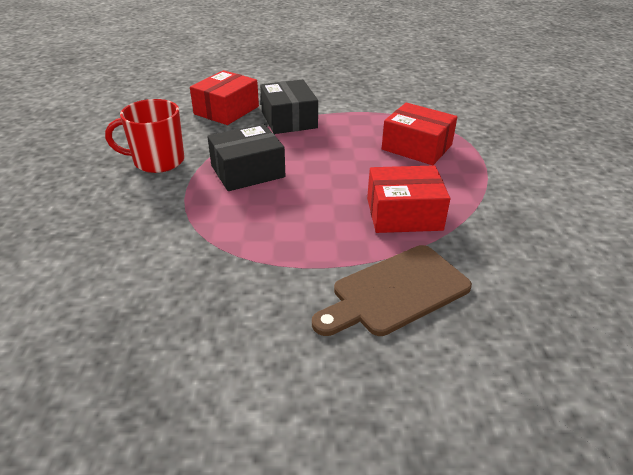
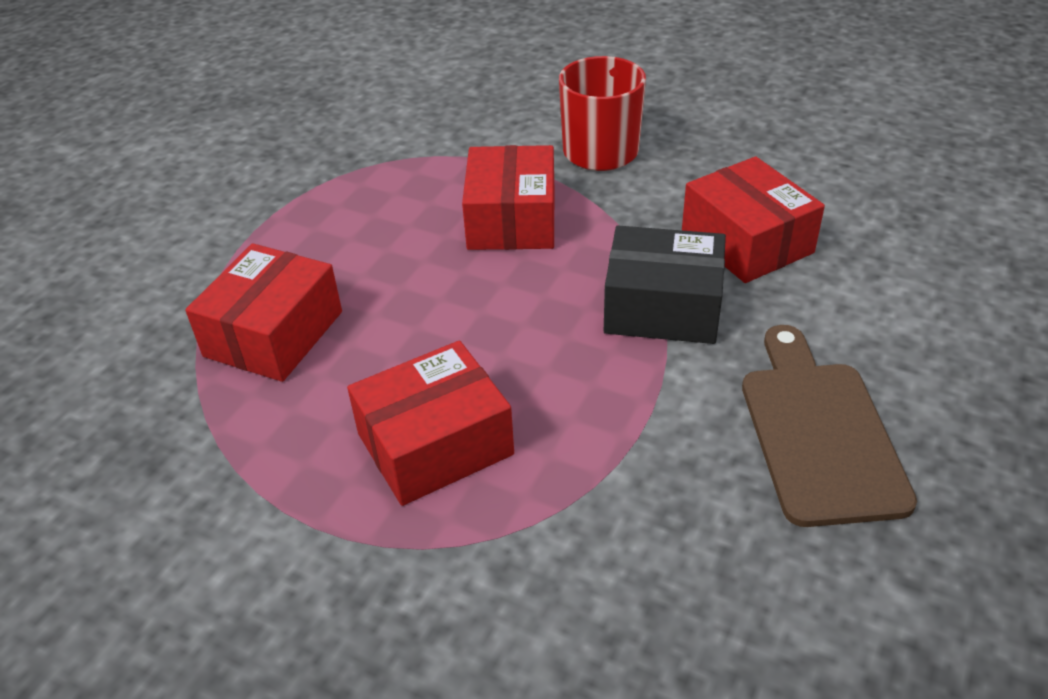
camera: 120 degrees right, 5 degrees up
black box [207,124,285,191] -> red box [462,145,554,250]
brown cutting board [312,245,472,336] -> brown cutting board moved to [742,325,917,527]

